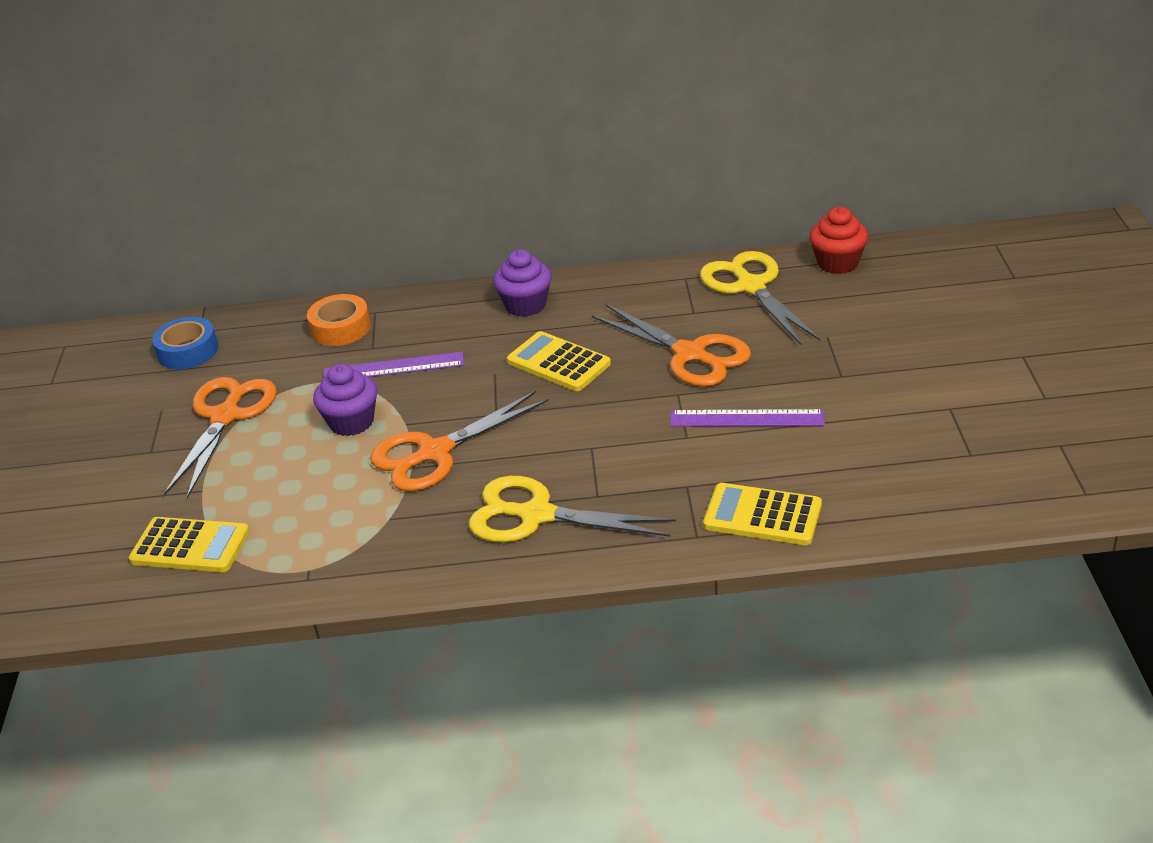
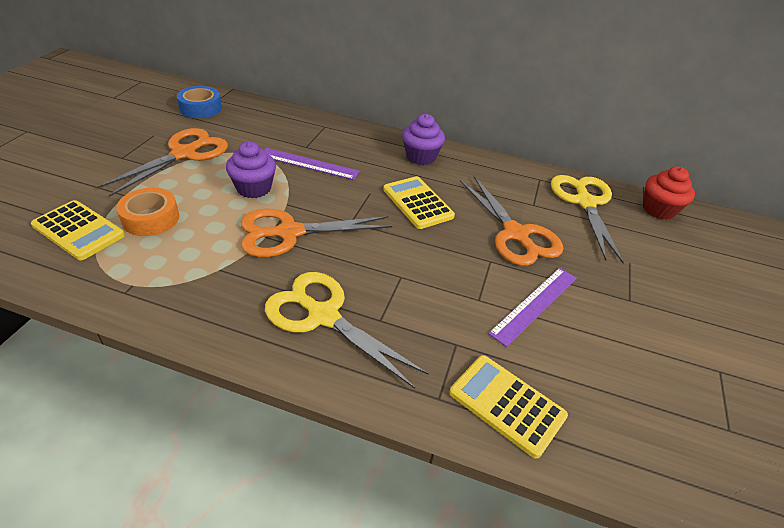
camera: 15 degrees right, 5 degrees up
orange tape [307,294,371,346] -> orange tape moved to [116,188,179,236]
purple ruler [670,409,825,427] -> purple ruler turned 75 degrees counterclockwise [488,268,577,347]

